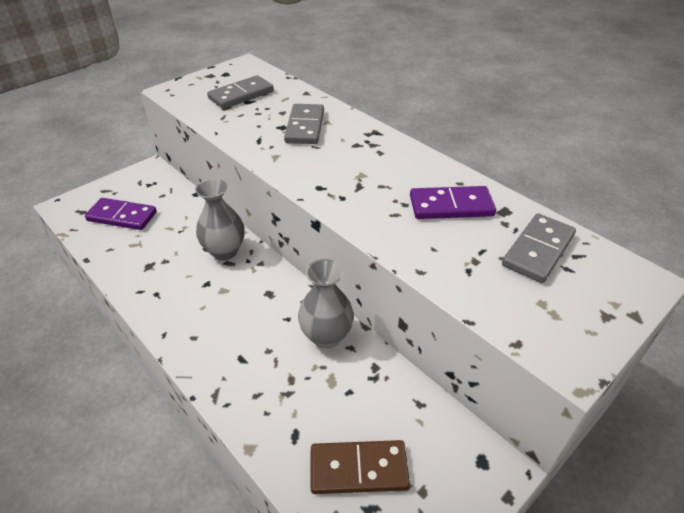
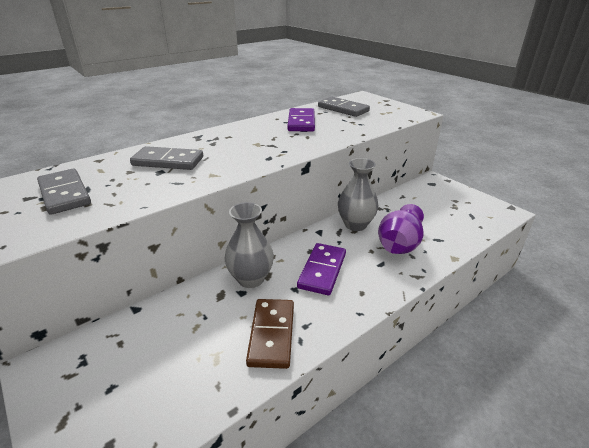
camera: 85 degrees left, 10 degrees down
purple domino [85,198,157,230] -> purple domino moved to [297,243,346,295]
brown domino [311,440,410,494] -> brown domino moved to [246,299,294,369]
none -> purple vase [378,204,424,254]

